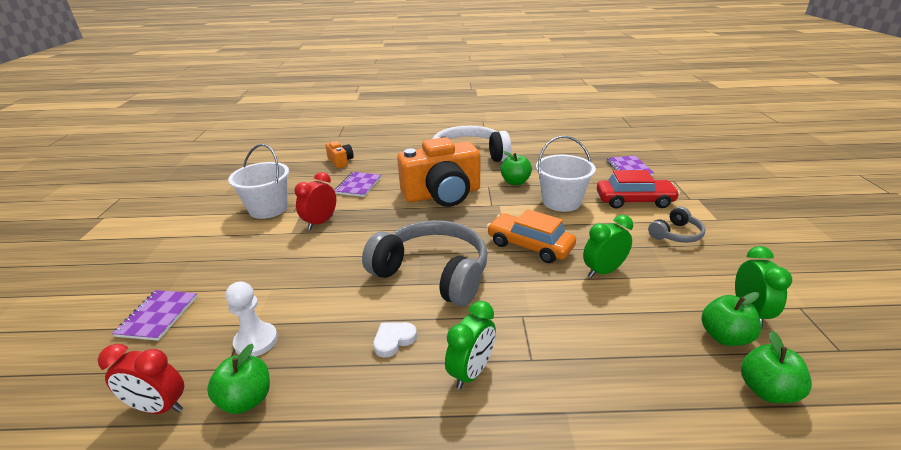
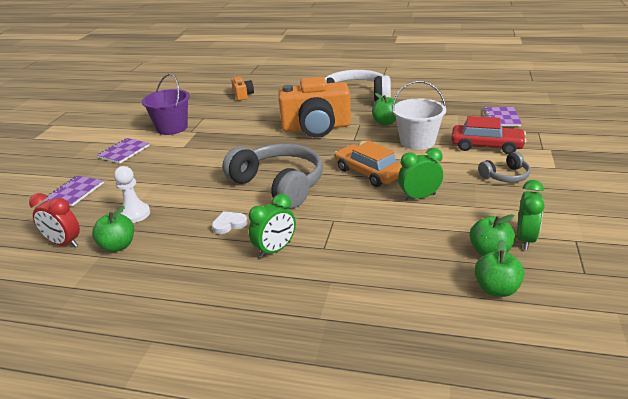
camera: 15 degrees right, 0 degrees up
white bucket [228,144,289,219] -> purple bucket [142,73,190,135]
red clock [295,172,336,230] -> none
purple notebook [334,172,381,197] -> purple notebook moved to [97,138,150,164]

